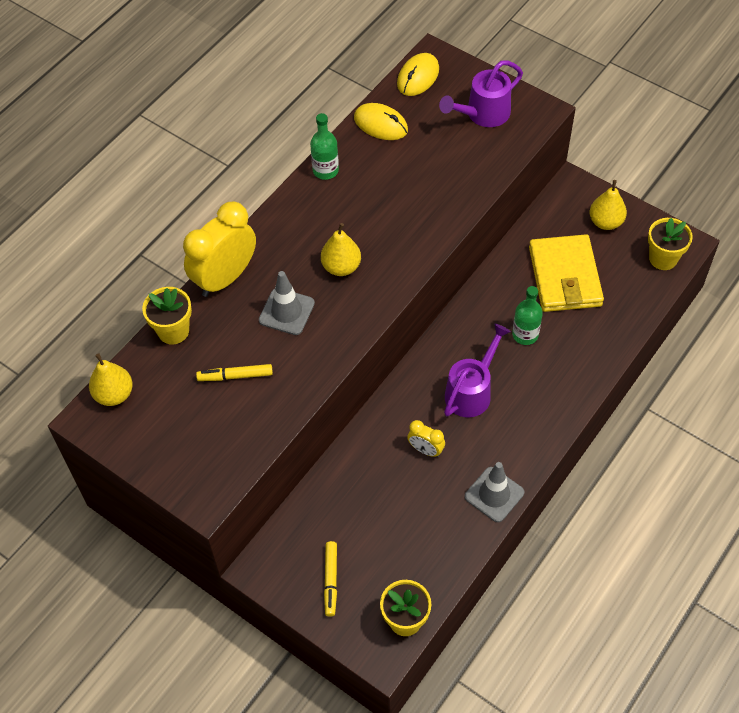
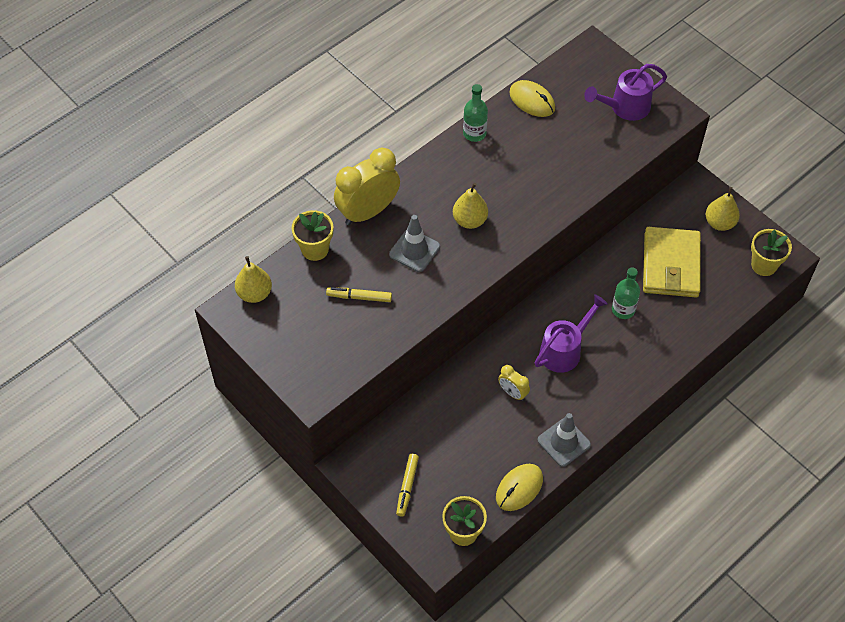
camera: 10 degrees right, 0 degrees up
yellow mouse [397,53,439,96] -> yellow mouse moved to [496,464,543,511]

